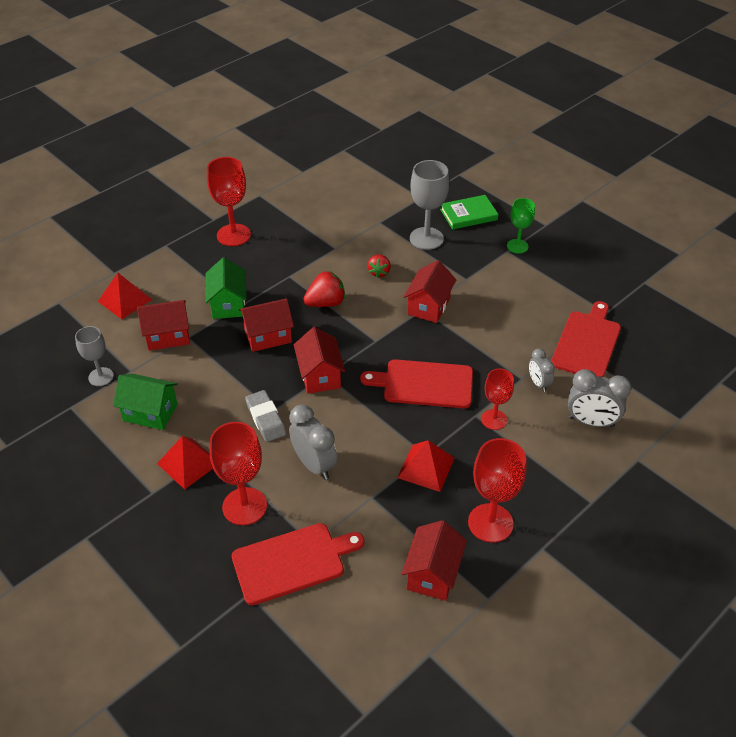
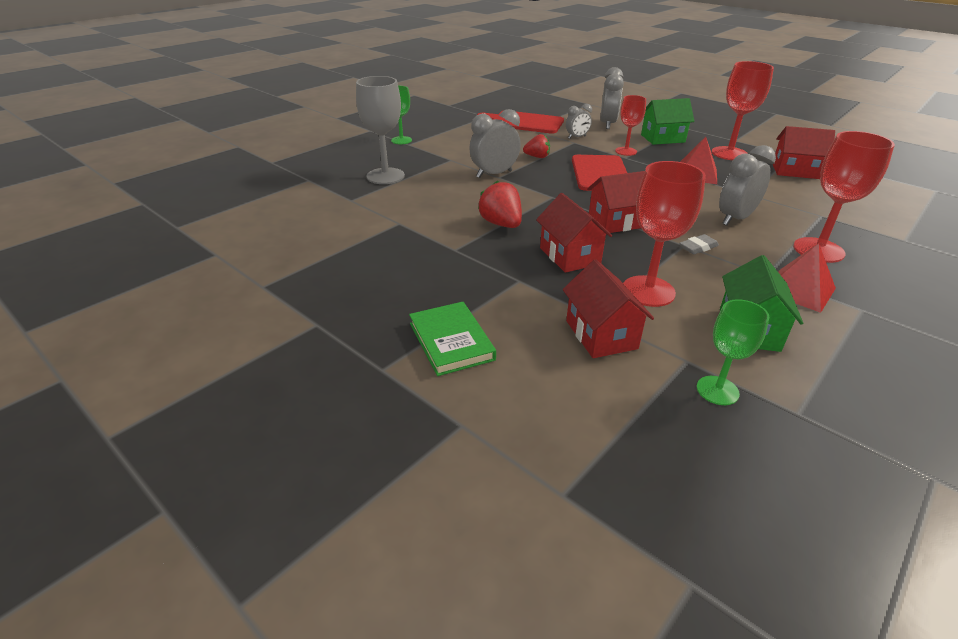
camera: 95 degrees left, 10 degrees down
grey goblet [75,326,114,386] -> green goblet [697,299,769,405]
red pyramid [98,273,152,319] -> none
green house [205,258,247,319] -> green house moved to [641,98,694,145]
red goblet [207,157,251,246] -> red goblet moved to [623,161,706,307]
red cutting board [232,523,364,605] -> none
grey eraser [245,390,286,442] -> grey eraser [679,234,719,254], size x0.65
red strawberry [367,254,391,278] -> red strawberry moved to [523,134,550,158]
red house [404,260,456,323] -> grey clock [469,109,521,178]
green book [440,195,498,230] -> green book moved to [409,302,496,376]

